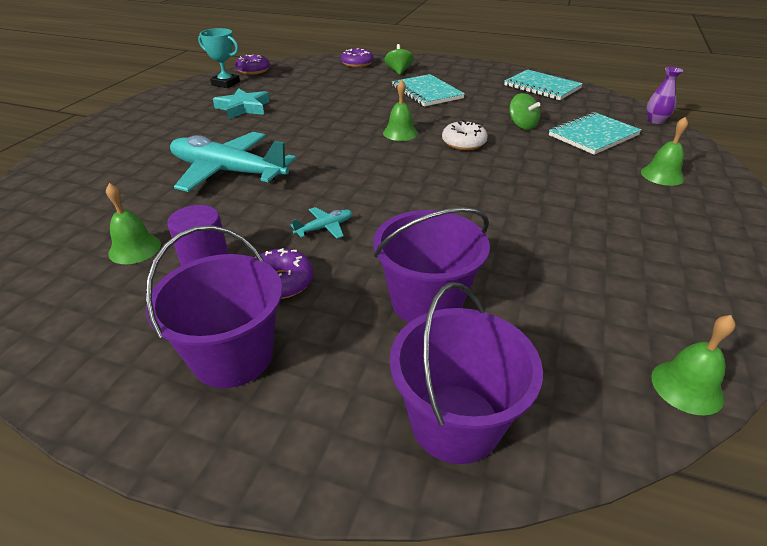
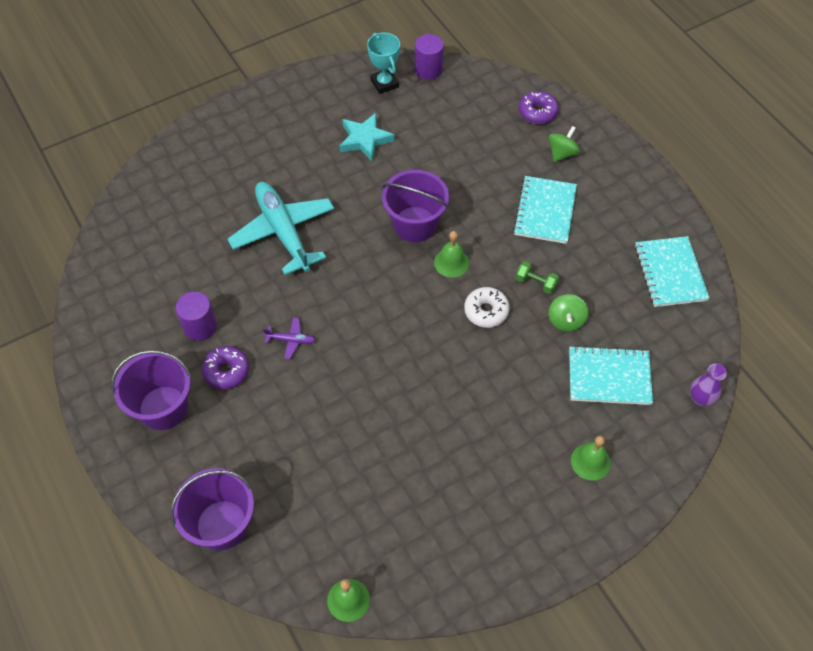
camera: 40 degrees right, 20 degrees up
green bell [106,183,161,264] -> none
purple donut [235,54,270,75] -> purple cylinder [415,34,444,80]
turquoise plane [290,207,353,239] -> purple plane [263,317,316,359]
purple bucket [373,207,490,323] -> purple bucket moved to [382,170,449,242]
none -> green dumbbell [516,262,559,294]

